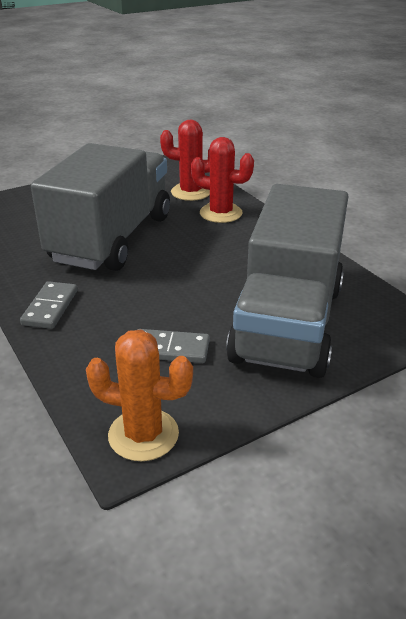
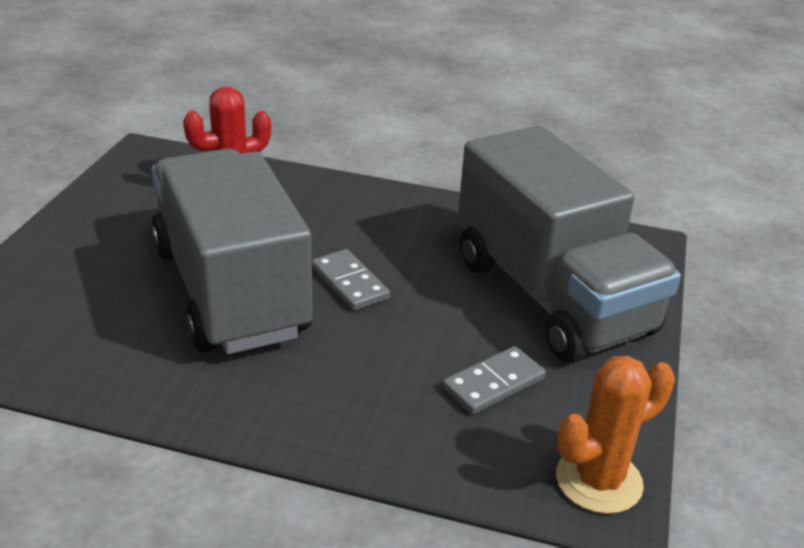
camera: 45 degrees left, 0 degrees up
grey domino [20,281,78,329] -> grey domino moved to [312,249,390,311]
red cactus [191,137,254,223] -> none

